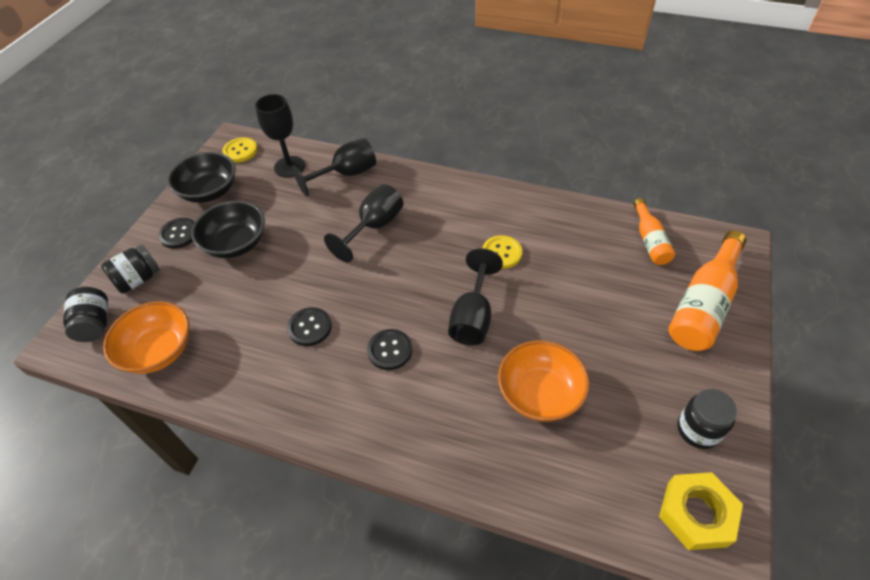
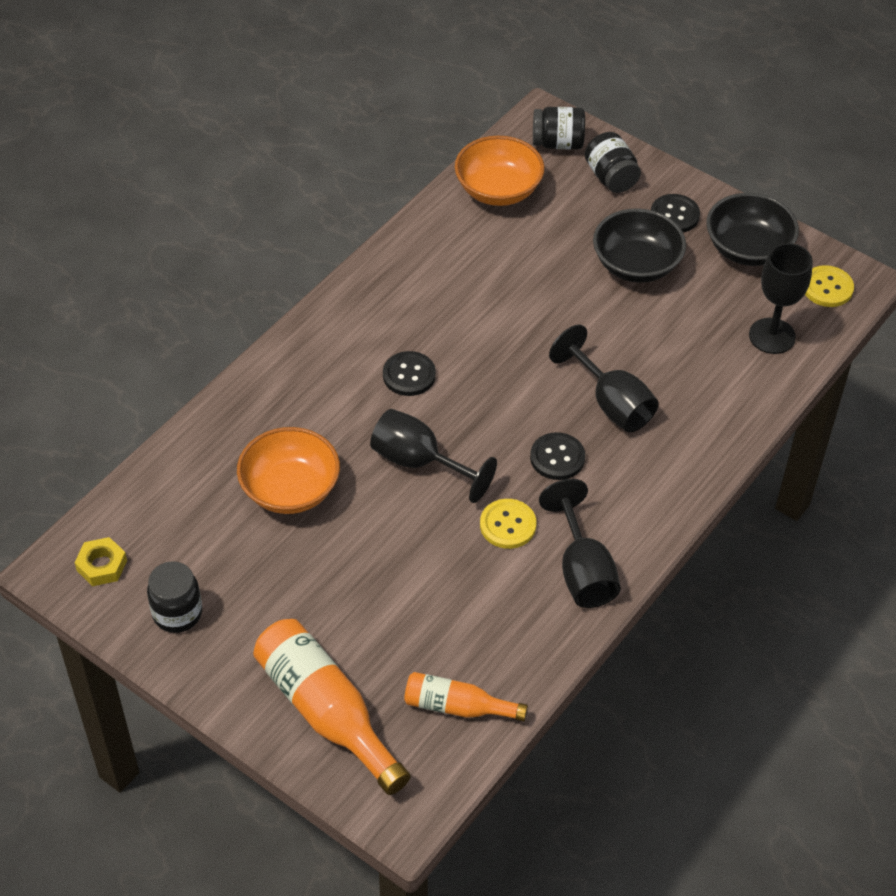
camera: 105 degrees right, 0 degrees up
black button [287,307,332,346] -> black button moved to [530,432,585,480]
black goblet [292,138,376,197] -> black goblet moved to [539,479,621,608]
yellow nut [659,472,743,550] -> yellow nut [74,537,127,586], size x0.63

